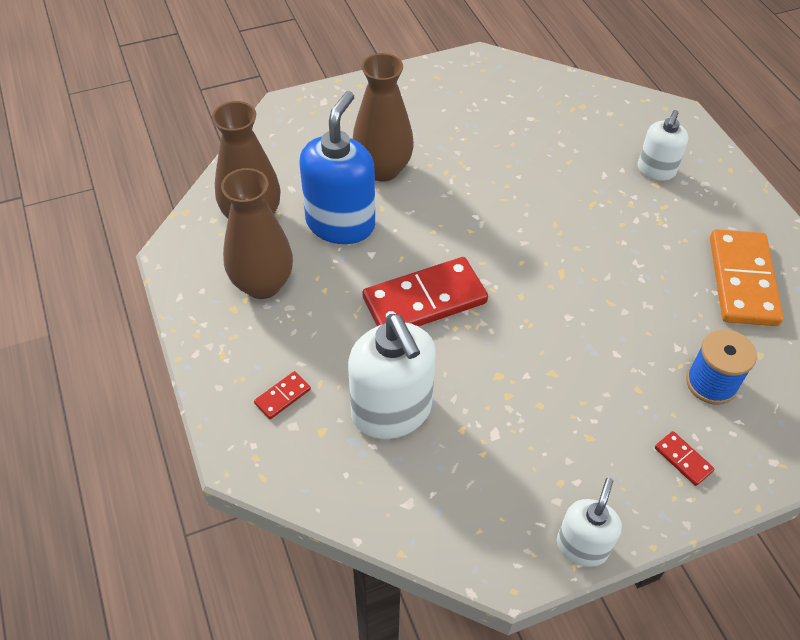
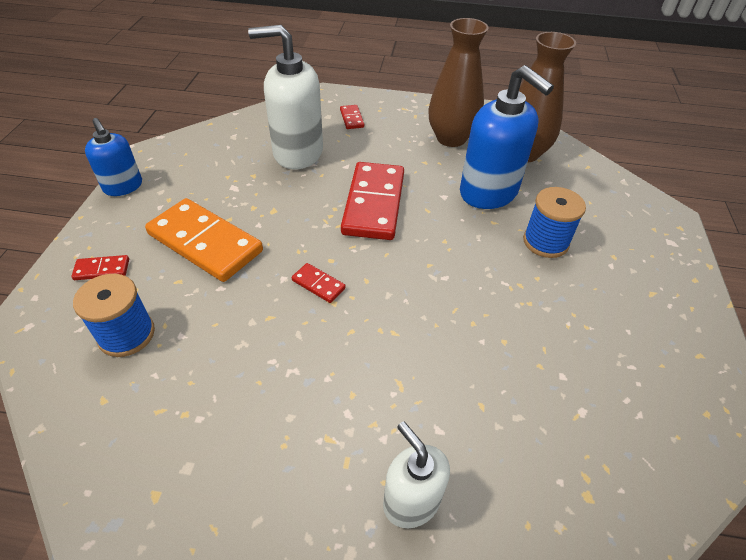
camera: 120 degrees right, 5 degrees down
brown vase [353,53,414,182] -> blue spool [523,187,586,258]
white soap dispenser [557,478,622,567] -> blue soap dispenser [85,118,142,196]
orange domino [710,229,784,326] -> orange domino moved to [145,198,263,282]
none -> red domino [292,263,346,303]

